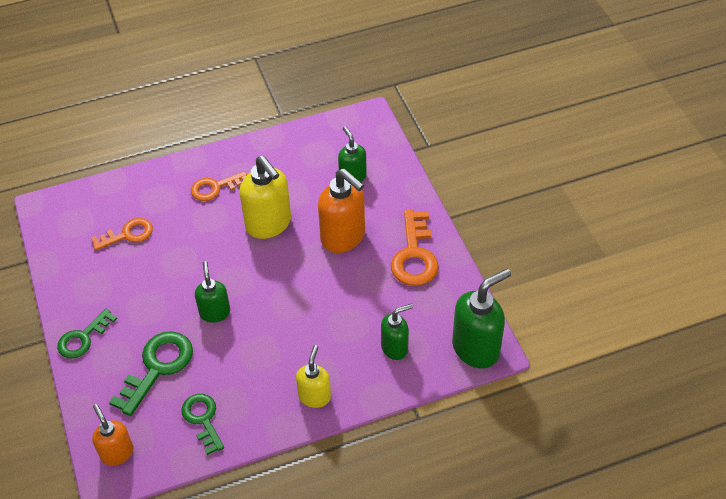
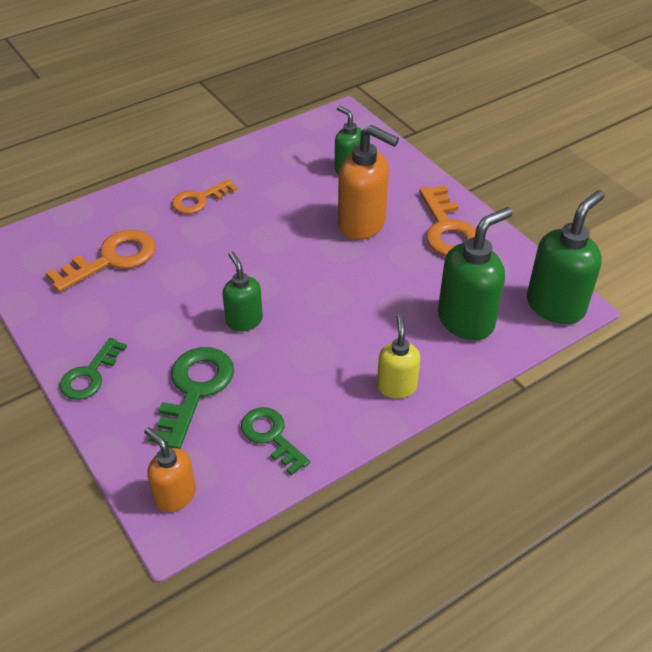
camera: 15 degrees left, 5 degrees down
orange key [91,218,153,250] -> orange key [46,230,156,292], size x1.51
yellow soap dispenser [239,156,291,239] -> none
green soap dispenser [381,304,413,360] -> green soap dispenser [438,207,513,340], size x1.67

